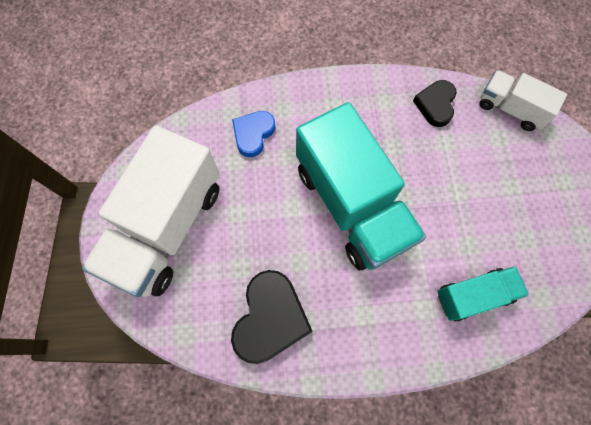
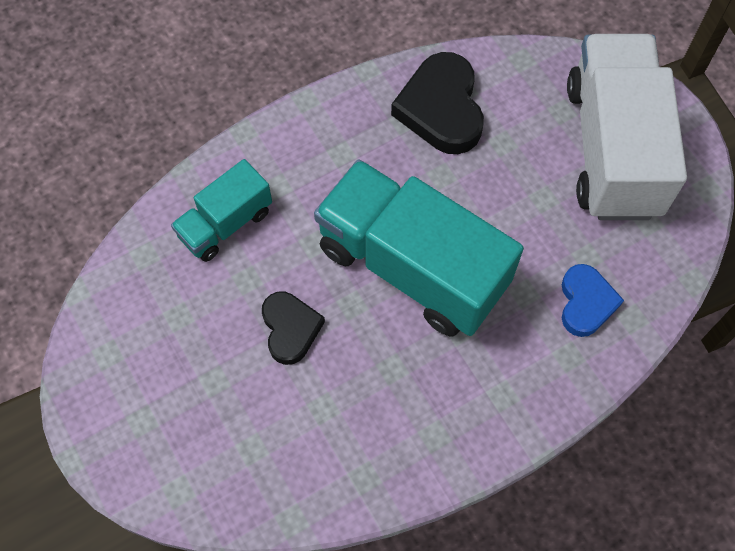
camera: 155 degrees right, 5 degrees down
black heart [413,80,457,127] -> black heart moved to [262,292,325,365]
white truck [479,70,567,131] -> none

